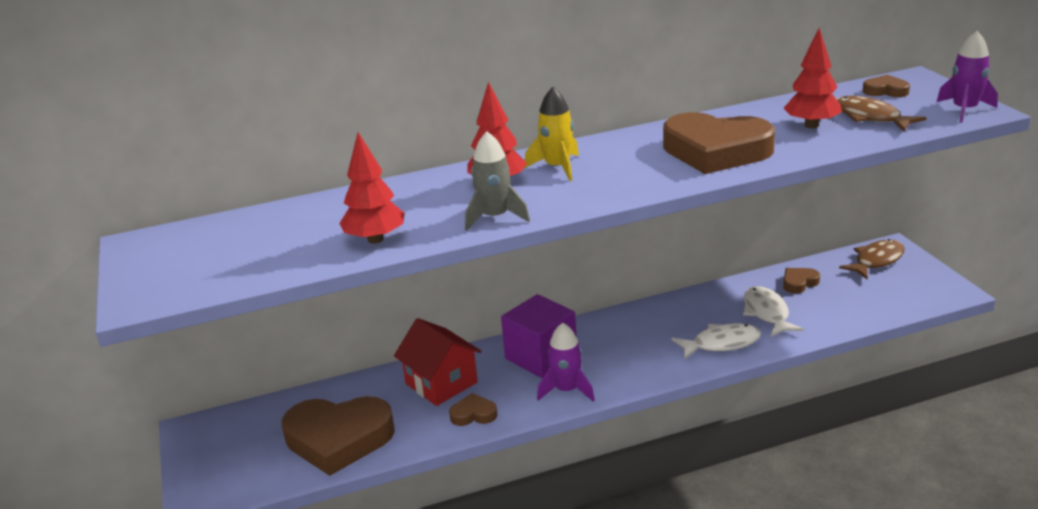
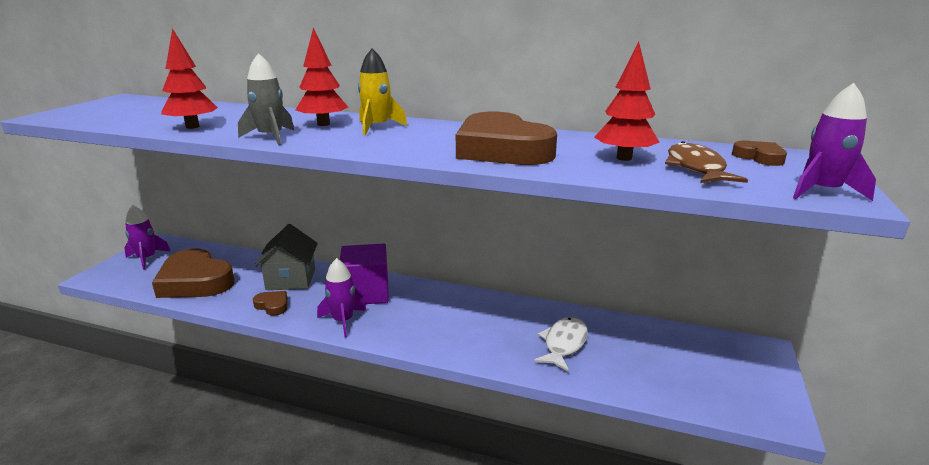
camera: 35 degrees right, 5 degrees down
red house [394,318,481,406] -> grey house [255,224,318,290]
white fish [672,323,761,360] -> none
brown heart [783,268,820,293] -> none
brown fish [839,239,905,279] -> none
none -> purple rocket [124,205,170,270]

